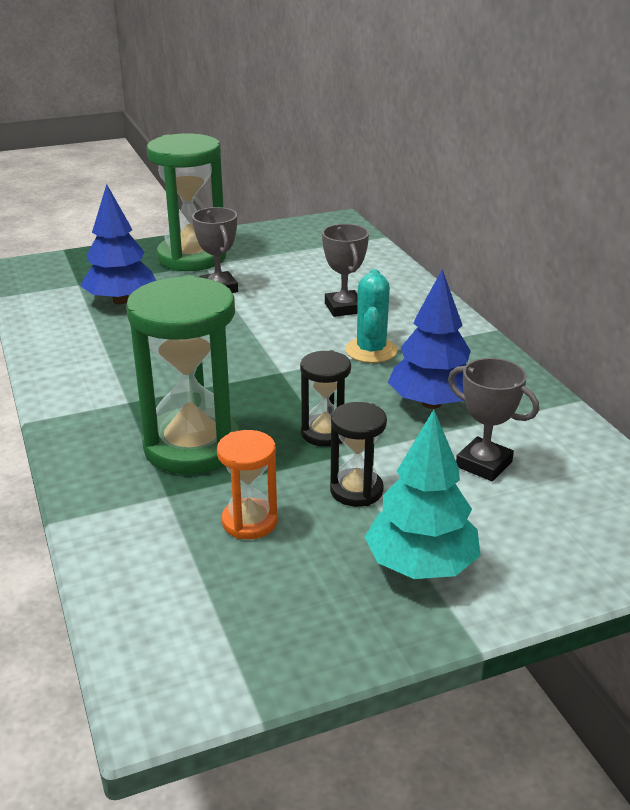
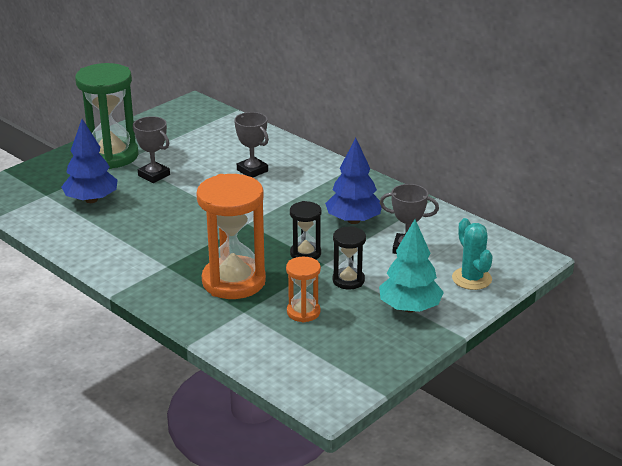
camera: 25 degrees left, 0 degrees up
green hourglass [126,275,241,474] -> orange hourglass [196,174,266,299]
turquoise cactus [345,269,398,363] -> turquoise cactus moved to [452,218,493,290]

